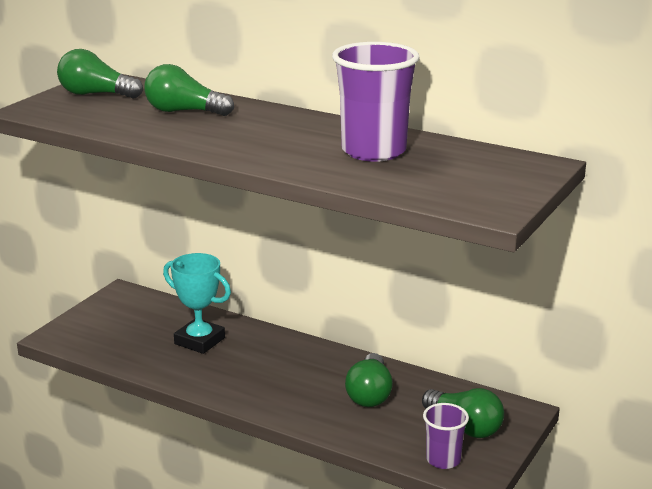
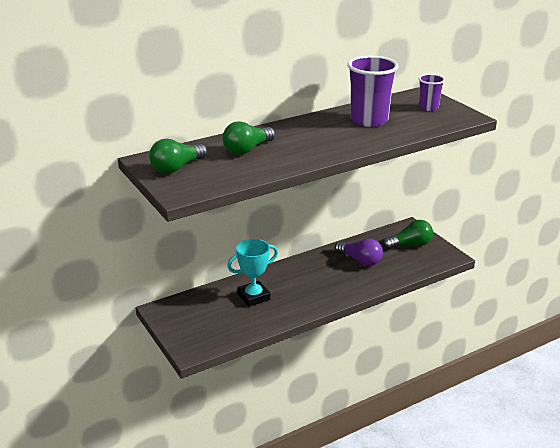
camera: 60 degrees left, 5 degrees up
green light bulb [345,353,393,407] -> purple light bulb [335,238,383,266]
purple cup [423,403,469,469] -> purple cup moved to [418,74,445,111]

